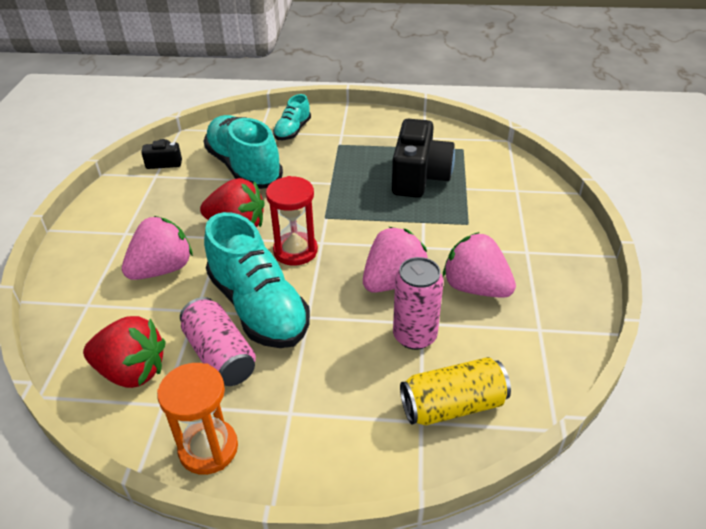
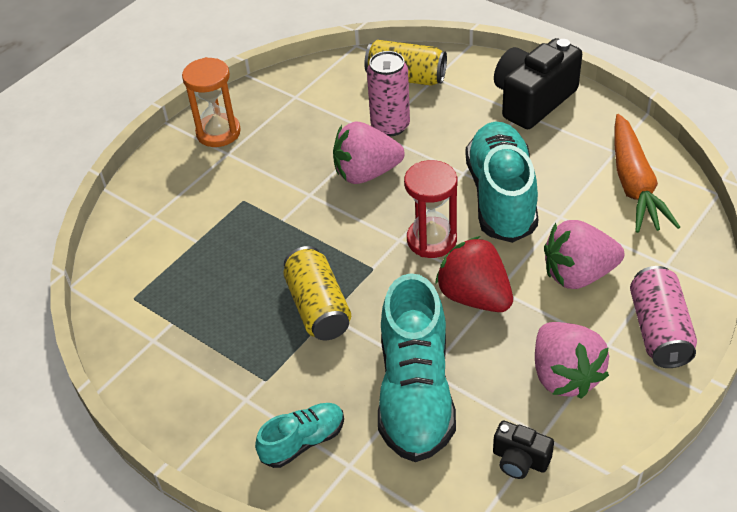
camera: 145 degrees left, 5 degrees up
red strawberry [83,316,166,388] -> orange carrot [615,114,680,233]
orange hourglass [157,363,238,475] -> orange hourglass moved to [182,57,241,147]
pink can [180,297,256,386] -> pink can moved to [630,266,697,368]
black camera [392,119,455,198] -> black camera moved to [494,38,582,129]
pink strawberry [443,232,516,298] -> pink strawberry moved to [535,322,609,399]
none -> yellow can [283,246,351,340]

